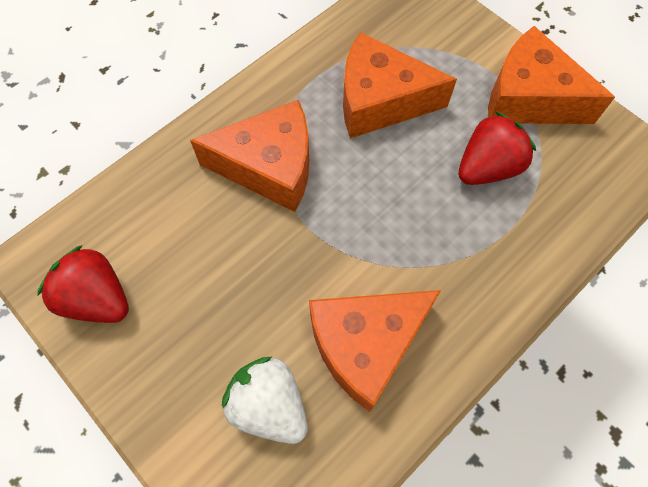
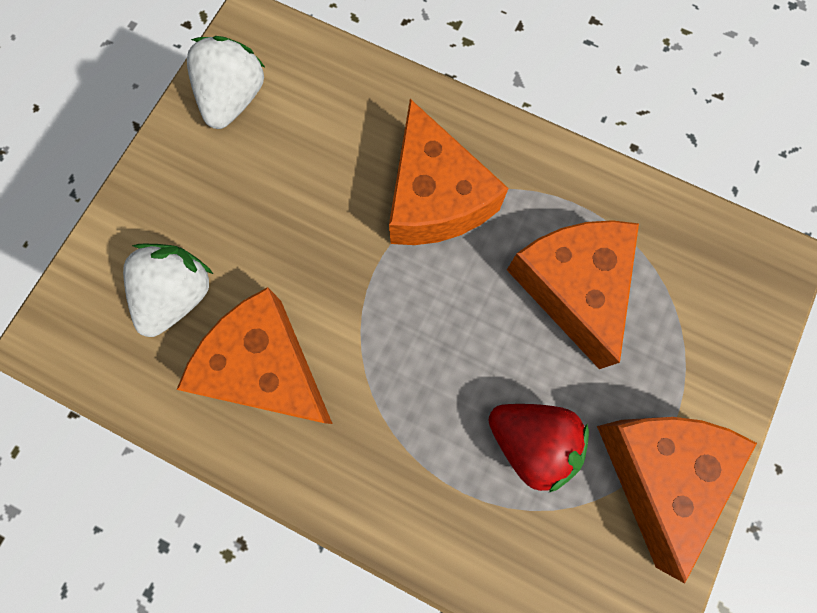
camera: 70 degrees right, 10 degrees up
red strawberry [37,245,129,323] -> white strawberry [187,36,266,129]

